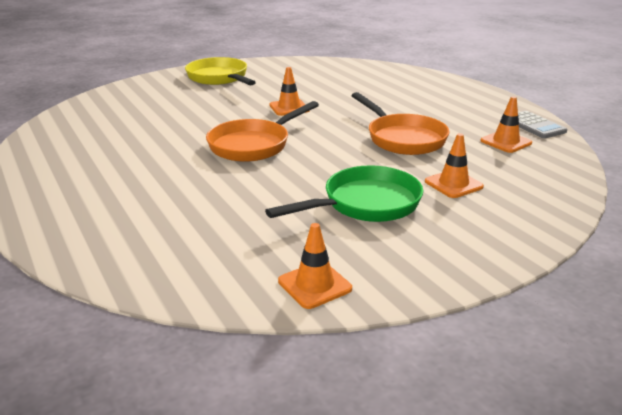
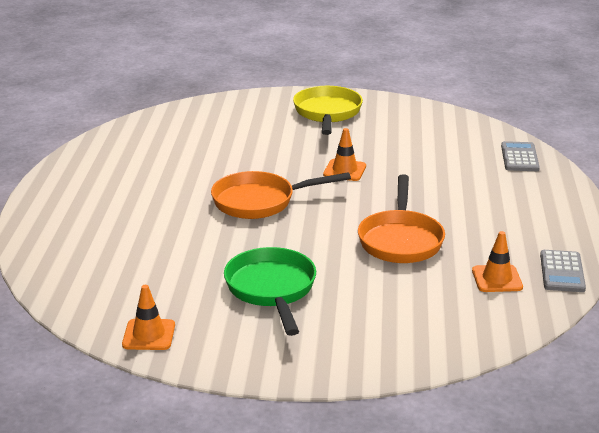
camera: 35 degrees right, 0 degrees up
green pan [265,166,423,222] -> green pan turned 105 degrees counterclockwise [224,247,316,336]
orange traffic cone [425,133,484,198] -> none
none -> grey calculator [501,141,540,171]

